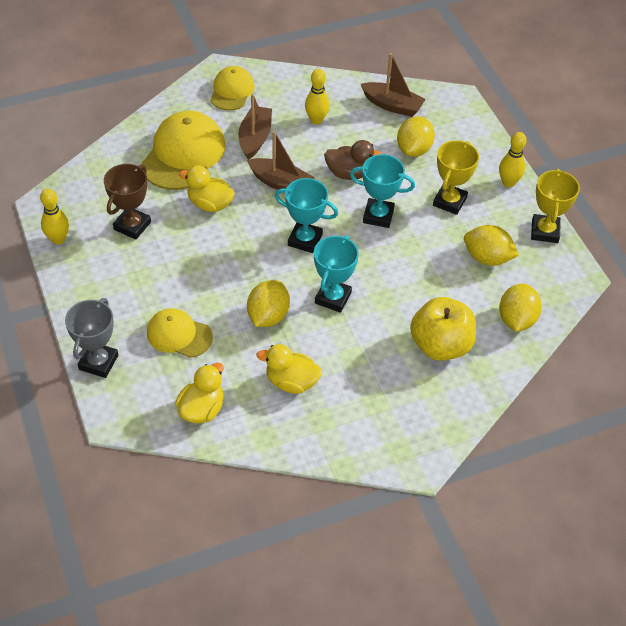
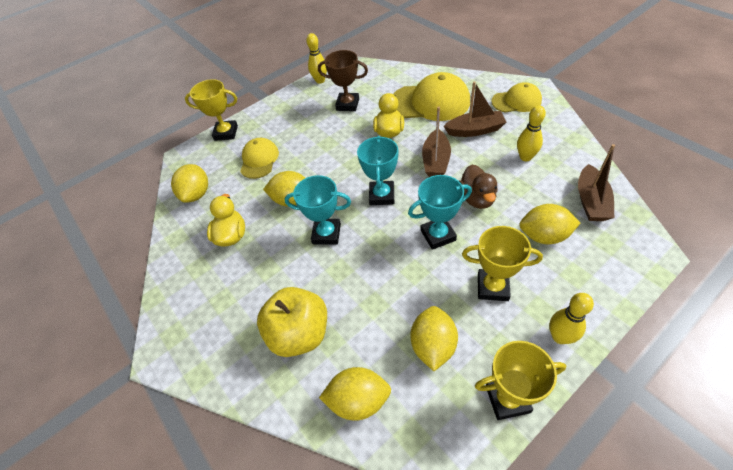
camera: 80 degrees right, 0 degrees up
grey trophy [65,298,118,378] -> yellow trophy [185,79,238,141]
yellow duck [176,363,224,423] -> yellow lemon [171,164,208,203]
turquoise trophy [350,154,415,228] -> turquoise trophy turned 75 degrees clockwise [408,175,472,250]

